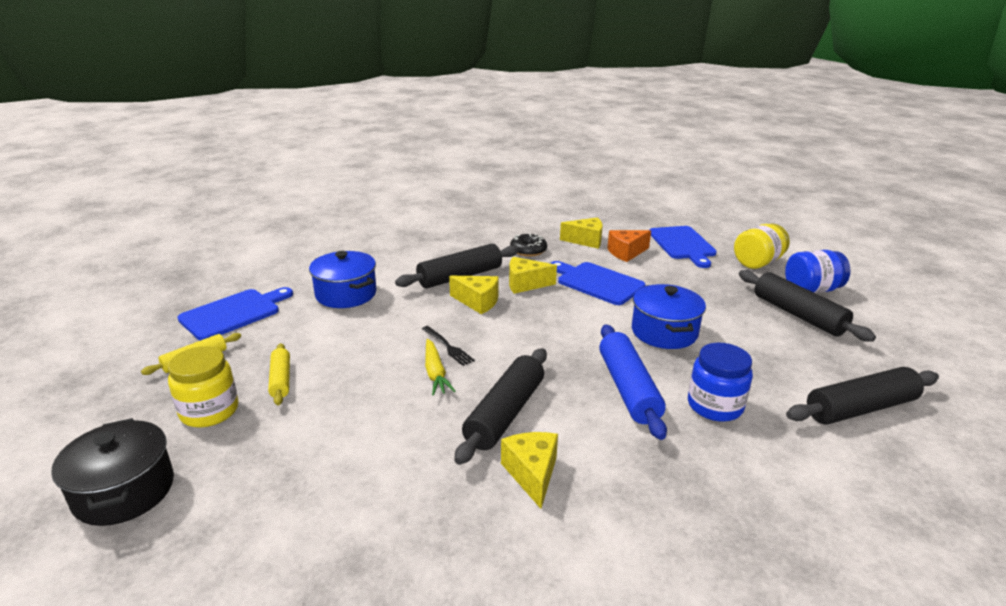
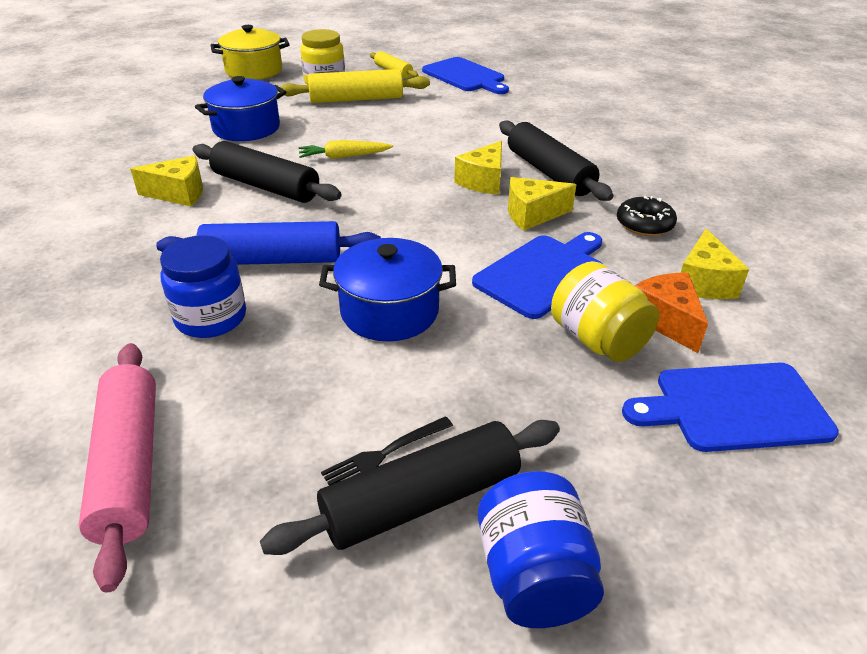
camera: 95 degrees right, 10 degrees up
black pot [51,418,174,526] -> yellow pot [211,25,289,80]
yellow rolling pin [268,343,290,405] -> yellow rolling pin [280,69,430,103], size x1.77
blue pot [309,251,376,308] -> blue pot moved to [195,76,286,141]
black fork [422,326,475,366] -> black fork moved to [321,416,453,485]
yellow cheese [509,257,557,294] -> yellow cheese turned 105 degrees counterclockwise [508,177,576,230]
yellow jar [734,224,790,269] -> yellow jar moved to [551,261,659,362]
black rolling pin [786,367,939,425] -> pink rolling pin [79,343,156,593]

